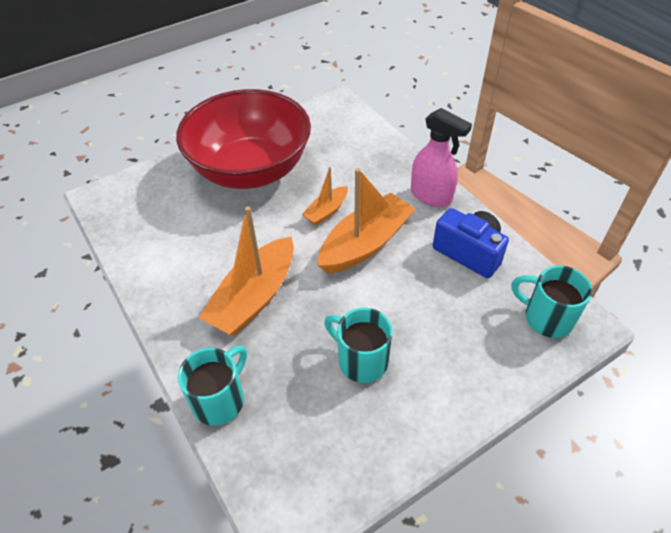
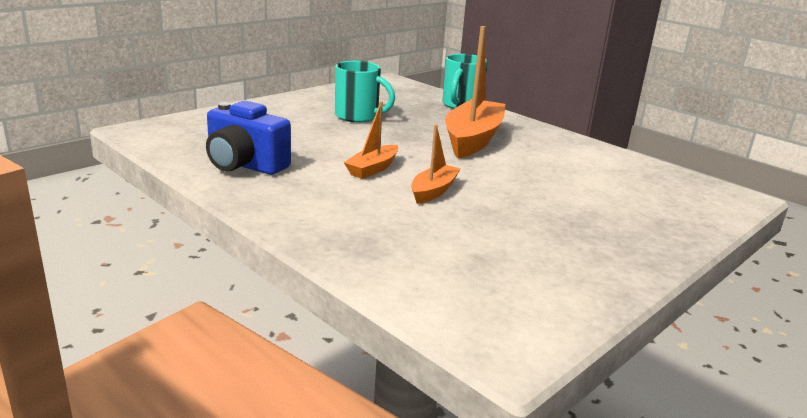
camera: 165 degrees right, 25 degrees down
red bowl [176,89,311,189] -> none
orange boat [317,168,415,274] -> orange boat [344,101,398,179], size x0.52
pink spray bottle [411,108,472,207] -> none
turquoise mug [512,265,592,338] -> none

